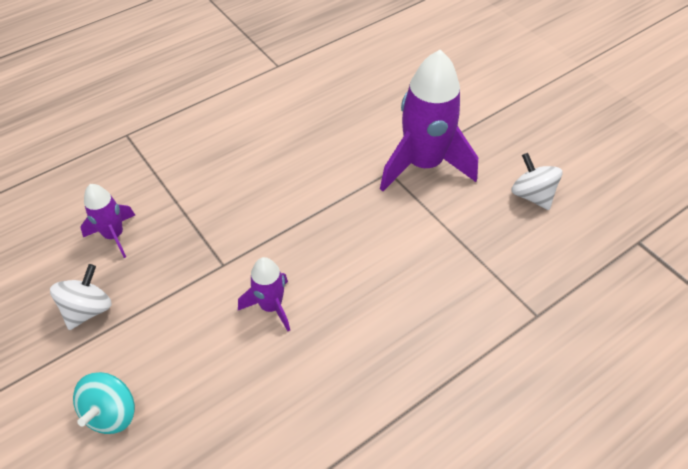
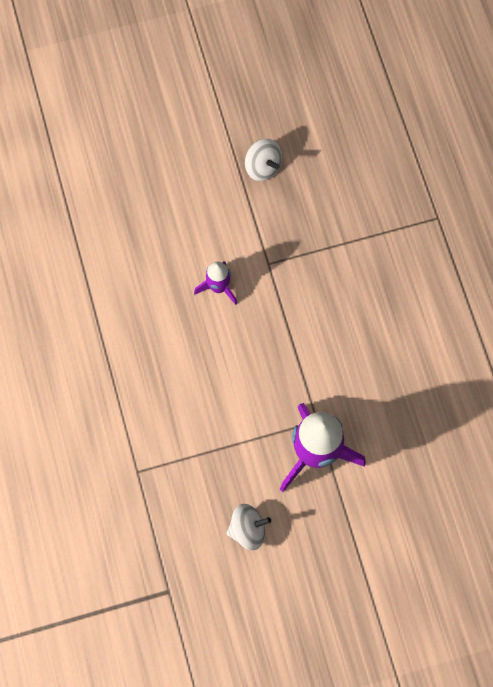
camera: 110 degrees right, 20 degrees up
turquoise spinning top [73,372,135,434] -> none
purple rocket [80,184,135,258] -> none

